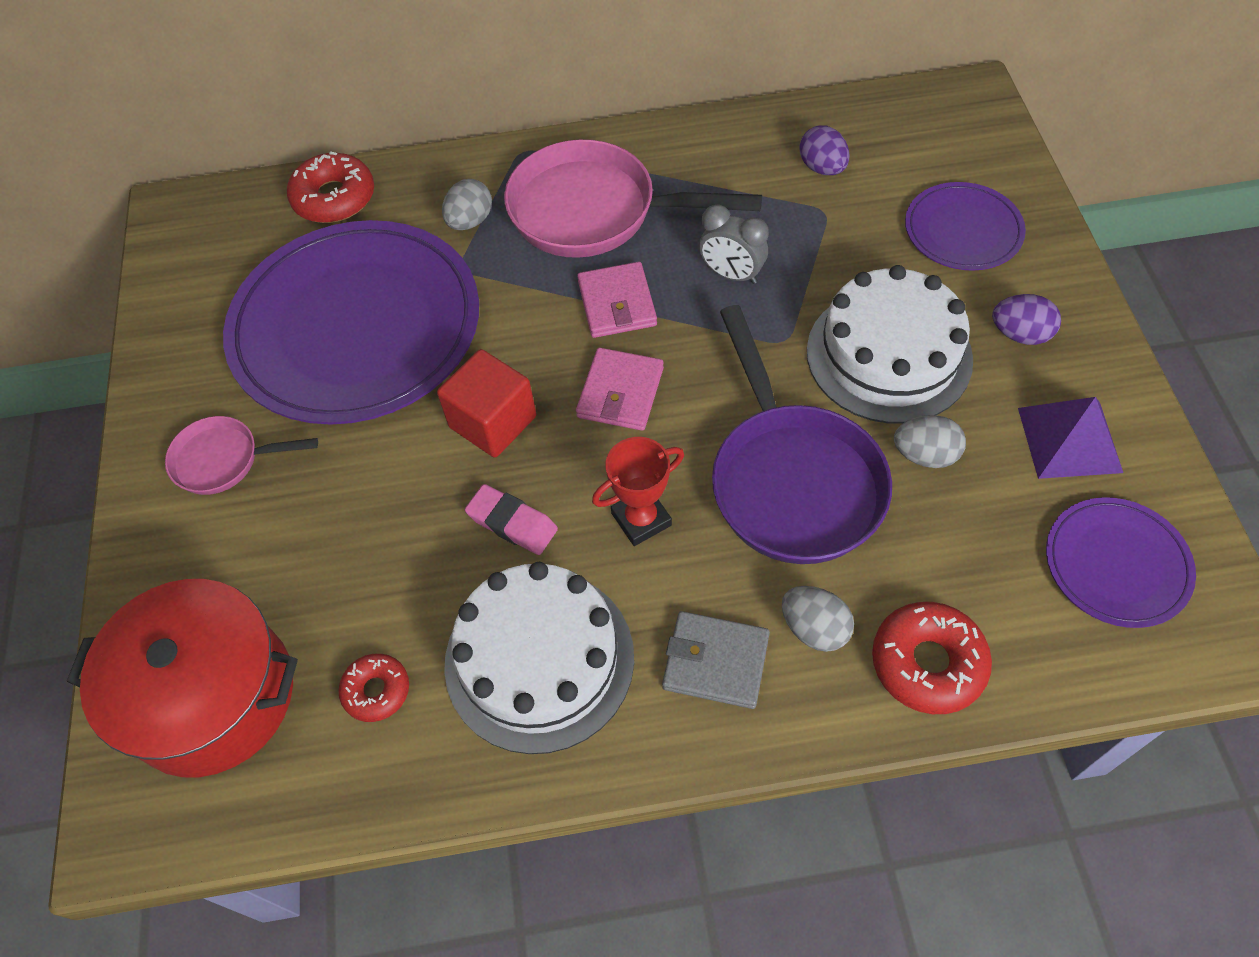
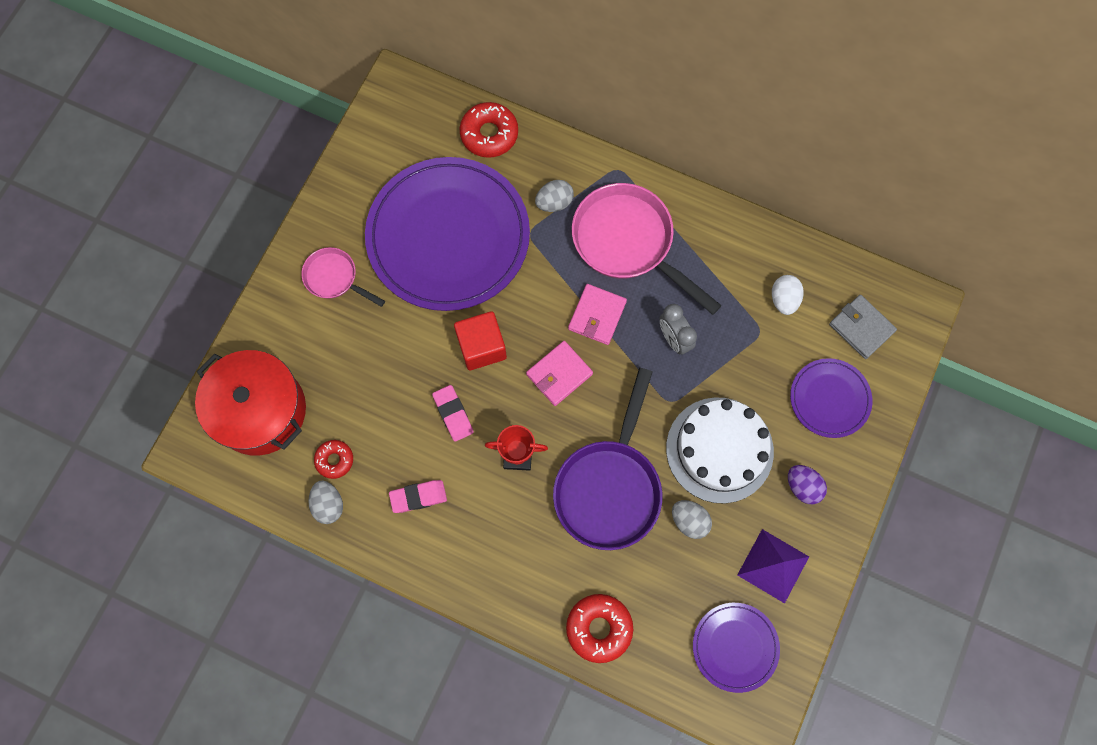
camera: 30 degrees right, 15 degrees up
white cake [444,562,634,754] -> pink eraser [389,480,447,513]
grey wallet [662,611,770,709] -> grey wallet moved to [829,295,897,359]
grey egg [782,586,854,652] -> grey egg moved to [308,480,343,524]
purple egg [799,125,850,175] -> white egg [772,275,804,315]

